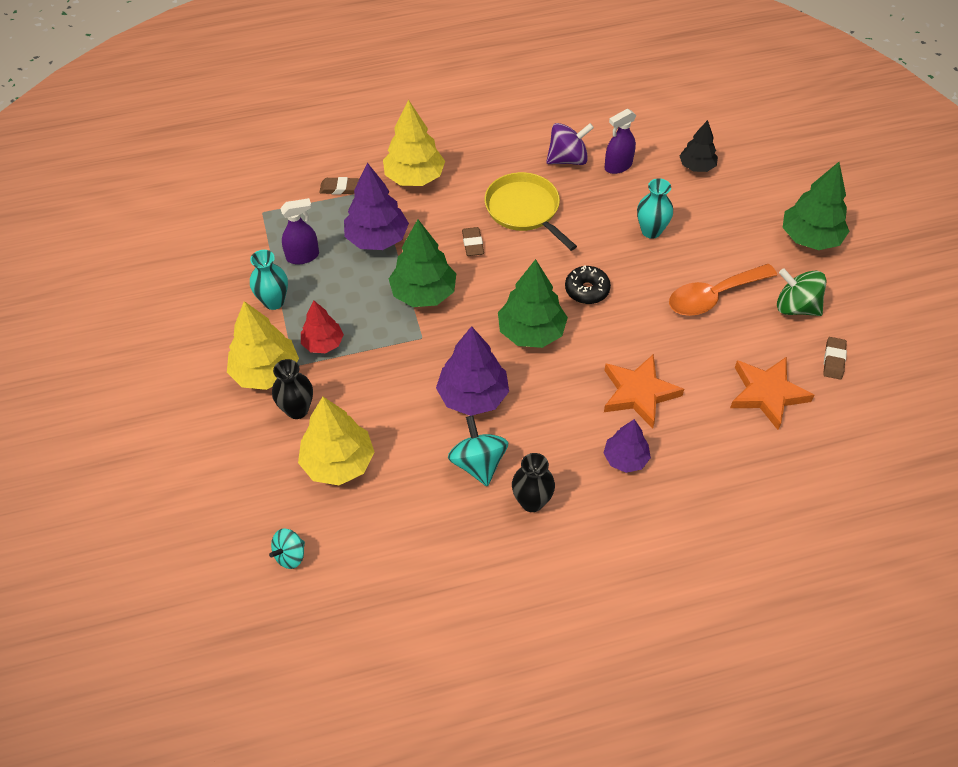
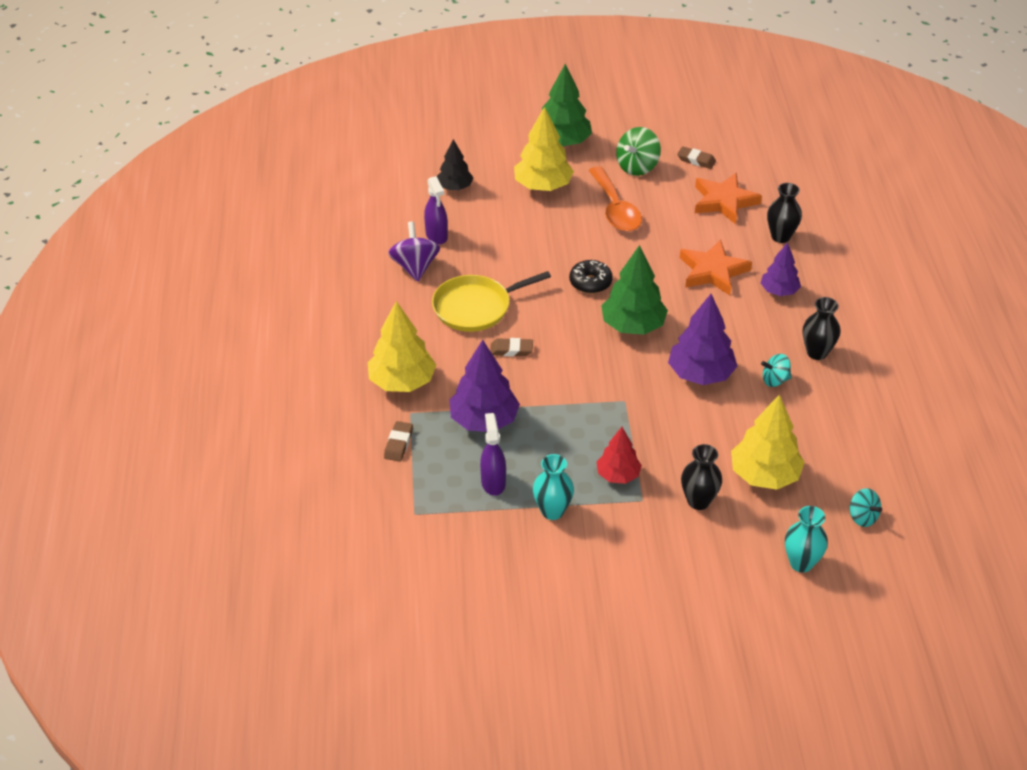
camera: 80 degrees left, 10 degrees down
yellow tree [227,301,299,390] -> yellow tree moved to [514,107,574,191]
green tree [389,219,456,307] -> none
turquoise spinning top [448,415,508,486] -> turquoise spinning top [761,354,792,387], size x0.63
turquoise vase [637,178,673,239] -> turquoise vase moved to [785,506,828,572]
none -> black vase [767,183,802,243]

